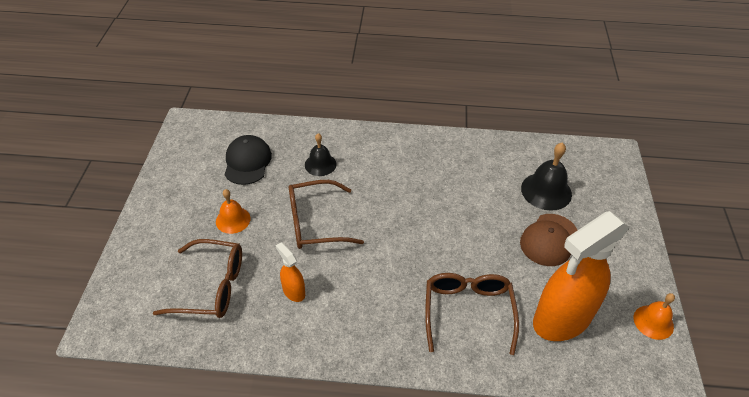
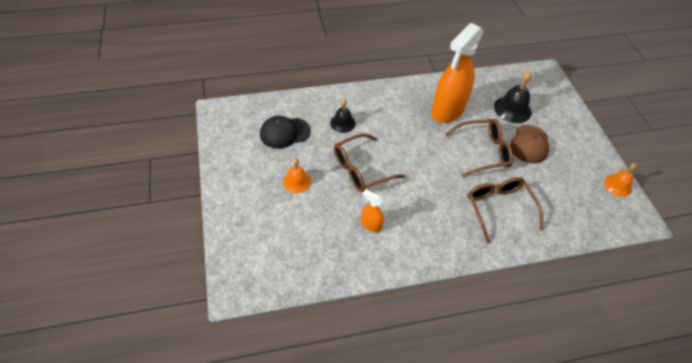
camera: 20 degrees left, 5 degrees up
brown glasses [153,239,242,318] -> brown glasses moved to [446,119,513,177]
black cap [224,135,272,185] -> black cap turned 90 degrees counterclockwise [260,116,310,149]
orange spray bottle [533,211,630,341] -> orange spray bottle moved to [431,23,484,123]

